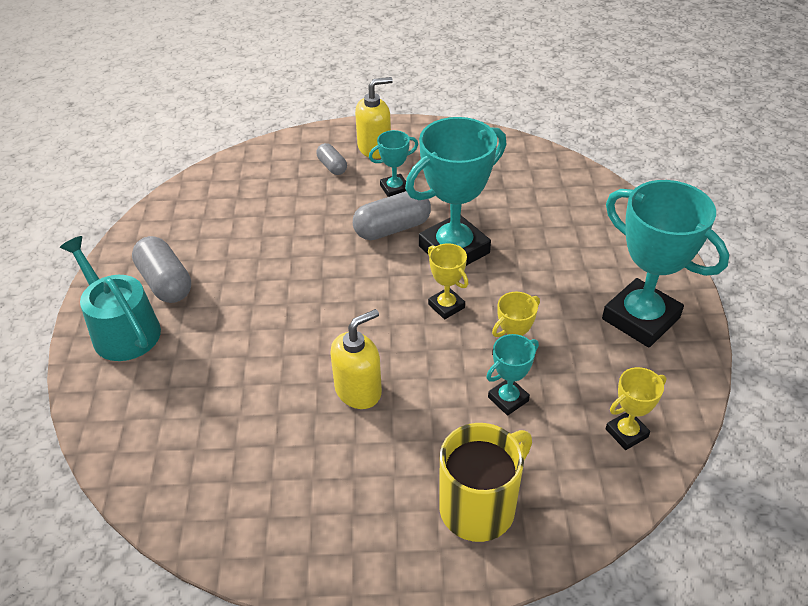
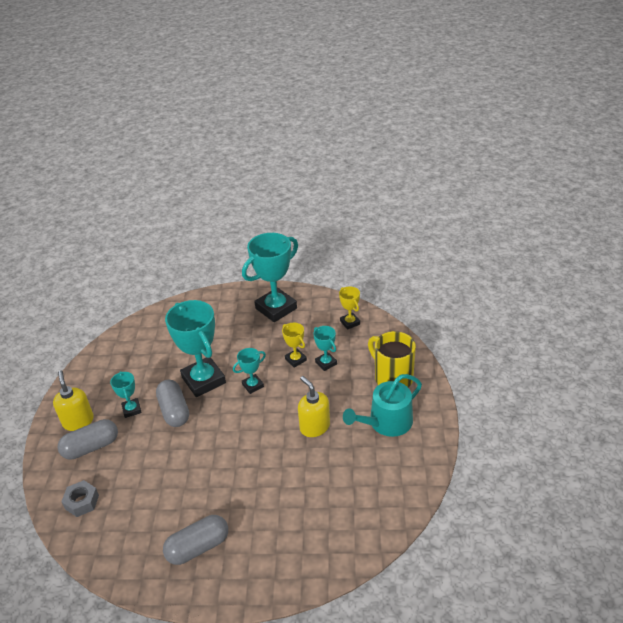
camera: 85 degrees left, 5 degrees down
turquoise watering can [60,236,161,361] -> turquoise watering can moved to [343,374,422,437]
grey capsule [316,143,347,175] -> grey capsule [57,419,118,460], size x1.74
yellow trophy [428,243,468,319] -> turquoise trophy [233,348,266,394]
none -> grey nut [61,480,99,517]

